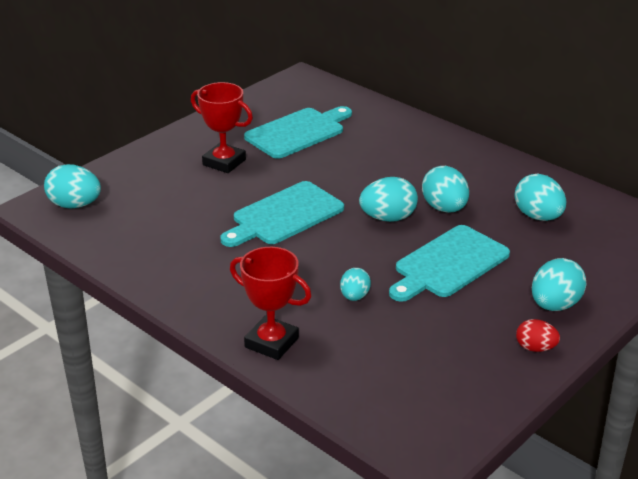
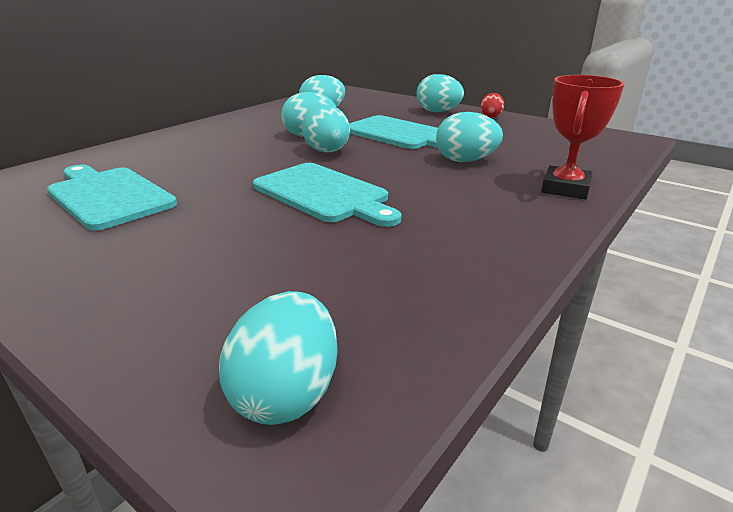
camera: 95 degrees left, 5 degrees down
red trophy [191,82,253,173] -> none
turquoise egg [340,268,371,301] -> turquoise egg [436,112,503,162], size x1.62

